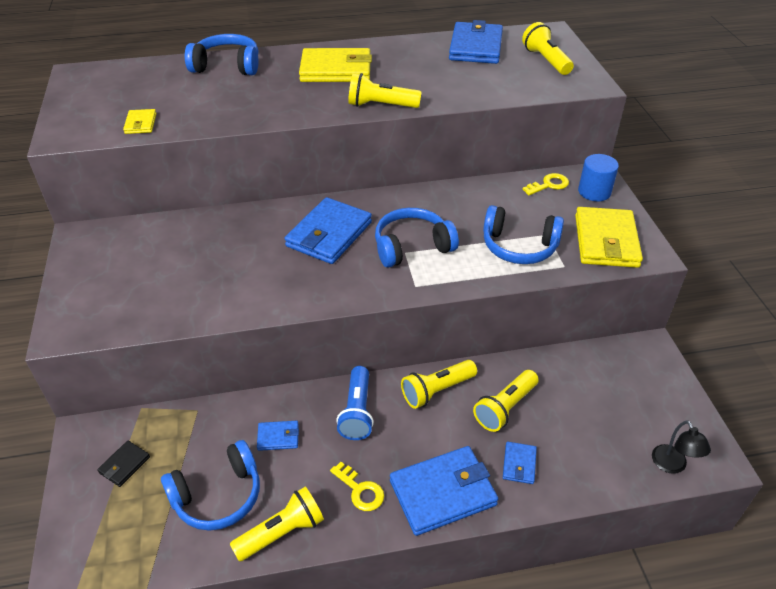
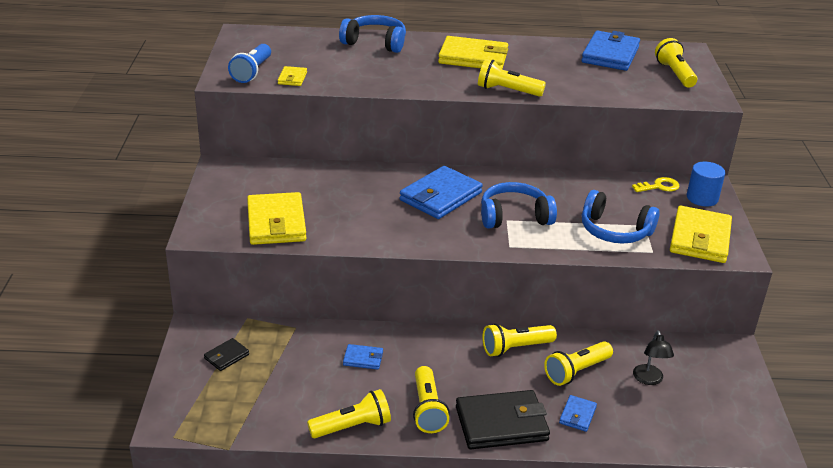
camera: 10 degrees right, 10 degrees down
blue headphones [161,440,260,531] -> none
yellow key [330,462,384,511] -> yellow flashlight [413,366,450,433]
blue flashlight [336,366,374,440] -> blue flashlight moved to [228,44,271,83]
blue wallet [390,446,498,536] -> black wallet [456,390,550,449]
black lamp [652,420,711,474] -> black lamp moved to [633,330,674,385]
none -> yellow wallet [247,192,306,245]

